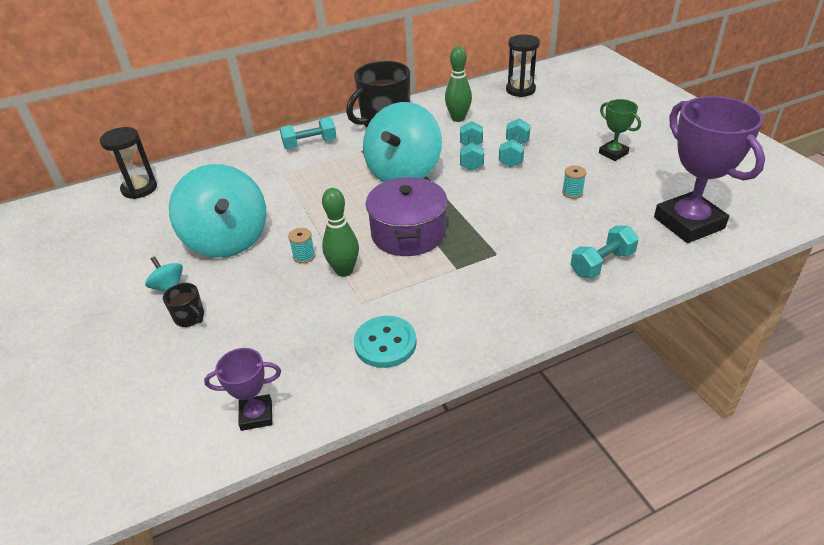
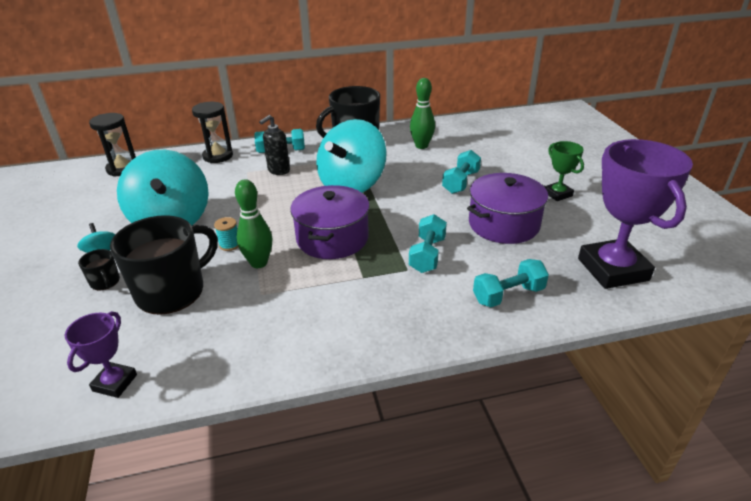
camera: 10 degrees right, 5 degrees down
purple trophy [204,348,281,431] -> purple trophy turned 75 degrees counterclockwise [65,311,137,398]
turquoise button [354,316,417,368] -> none
turquoise dumbbell [460,121,484,171] -> turquoise dumbbell moved to [409,214,447,273]
black hourglass [506,34,540,97] -> black hourglass moved to [192,102,233,163]
turquoise spool [562,165,586,199] -> purple pot [467,173,548,244]
none -> black mug [110,215,218,315]
none -> black soap dispenser [259,115,290,175]

